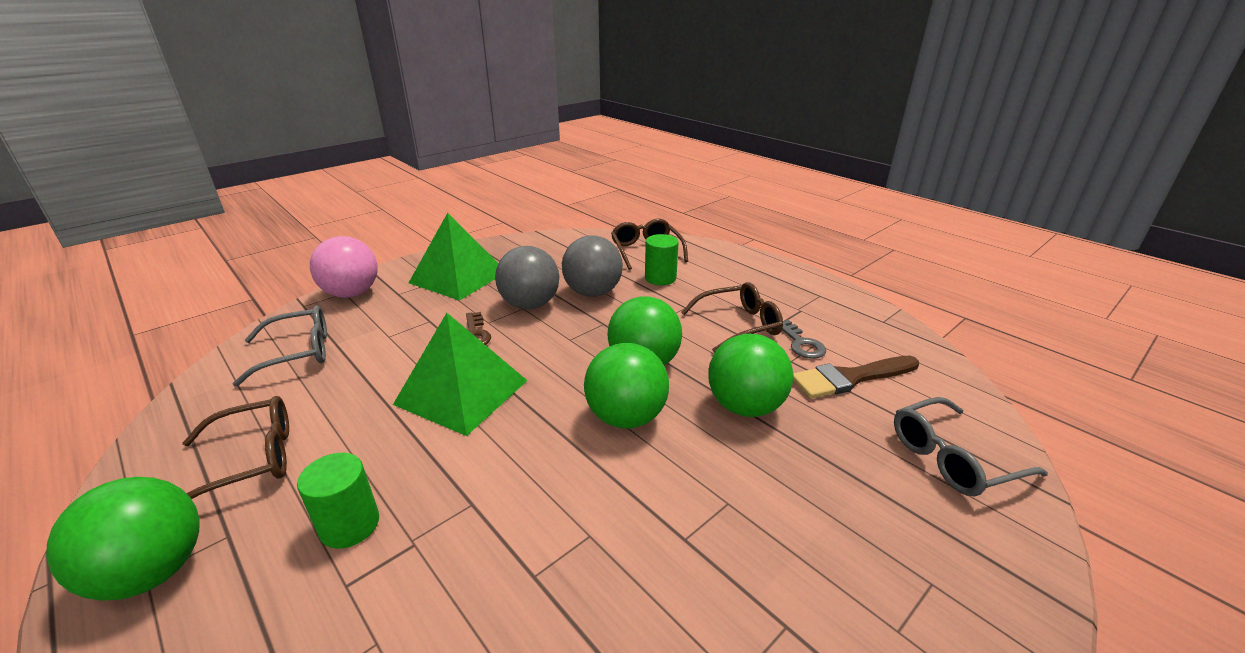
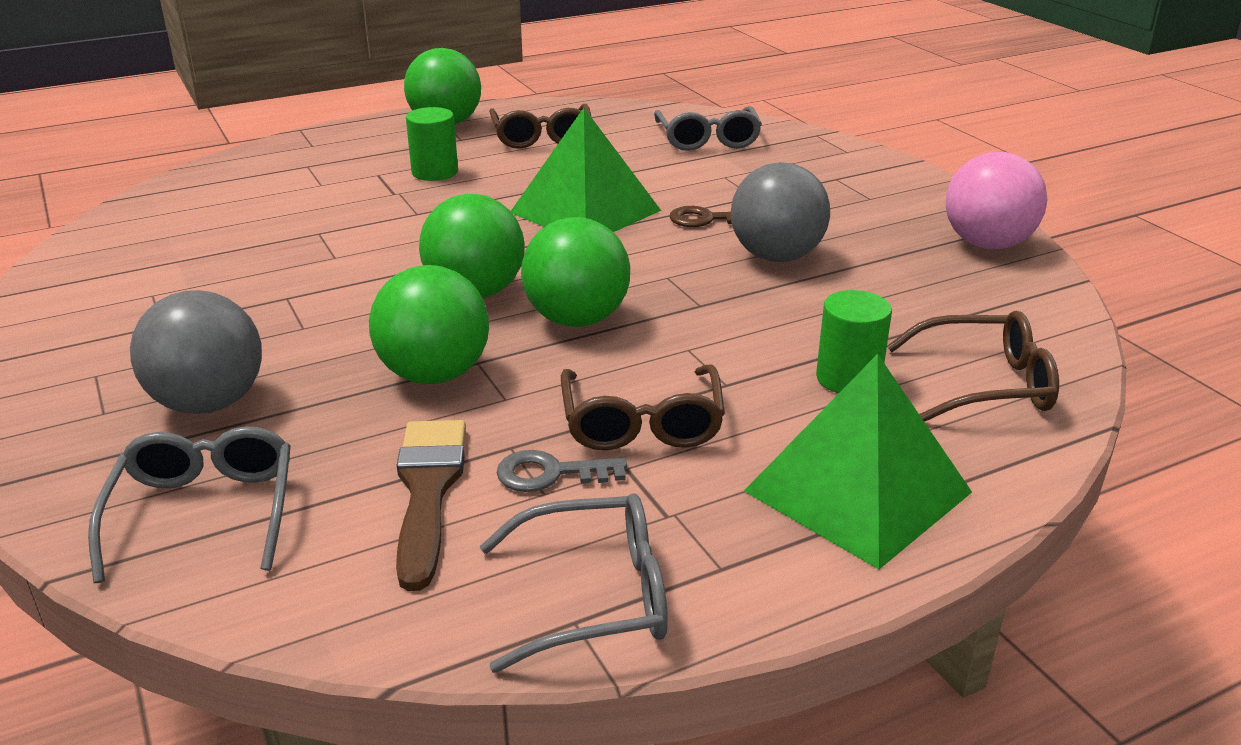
camera: 105 degrees right, 0 degrees up
pink ball [310,236,378,298] -> pink ball moved to [946,152,1048,249]
green pyramid [409,213,498,301] -> green pyramid moved to [744,354,972,569]
grey ball [562,235,623,297] -> grey ball moved to [130,290,262,414]
none -> grey glasses [480,493,668,673]

